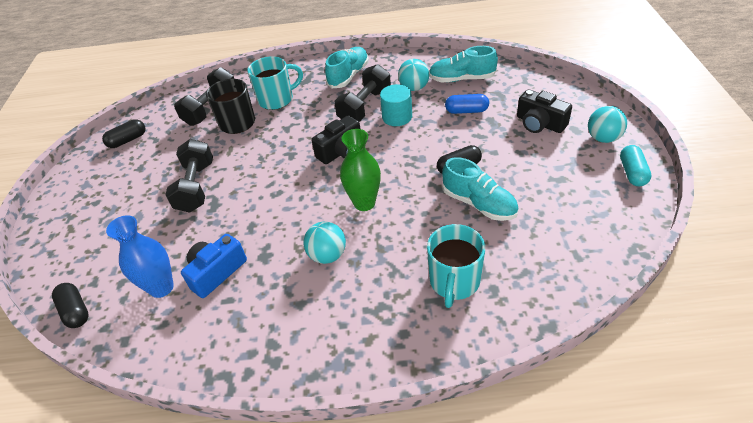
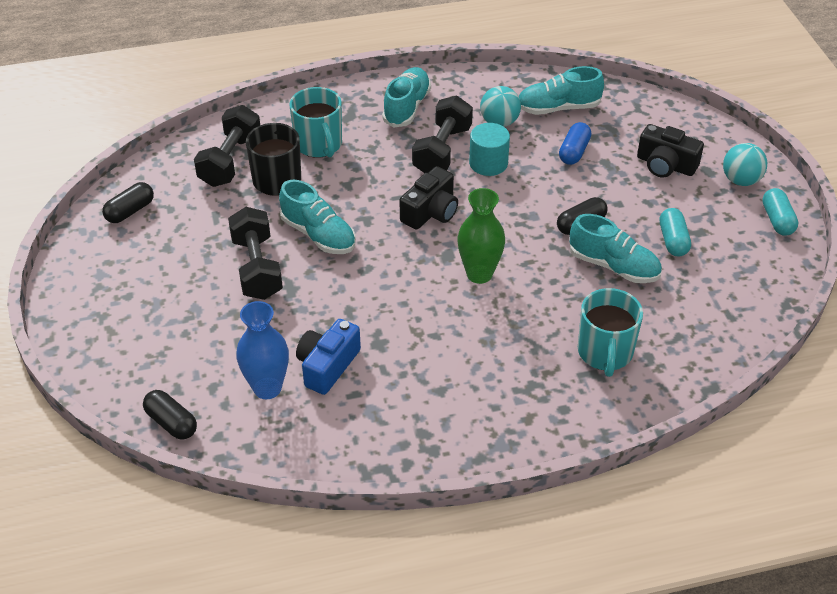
camera: 15 degrees left, 0 degrees up
turquoise mug [247,56,303,110] -> turquoise mug turned 105 degrees clockwise [290,87,342,158]
turquoise ball [304,222,346,264] -> none
blue capsule [445,94,489,114] -> blue capsule turned 60 degrees counterclockwise [559,122,591,165]
none -> turquoise shoe [279,180,356,254]
none -> turquoise capsule [660,208,691,256]

